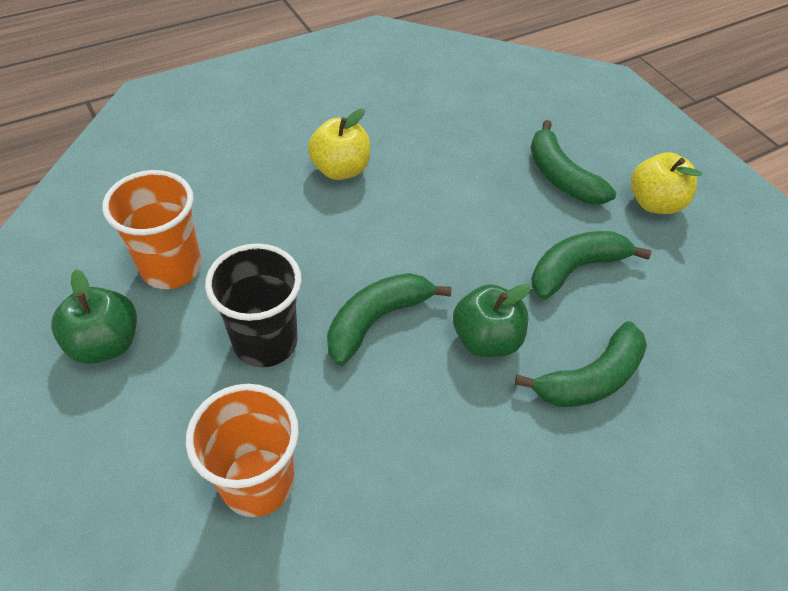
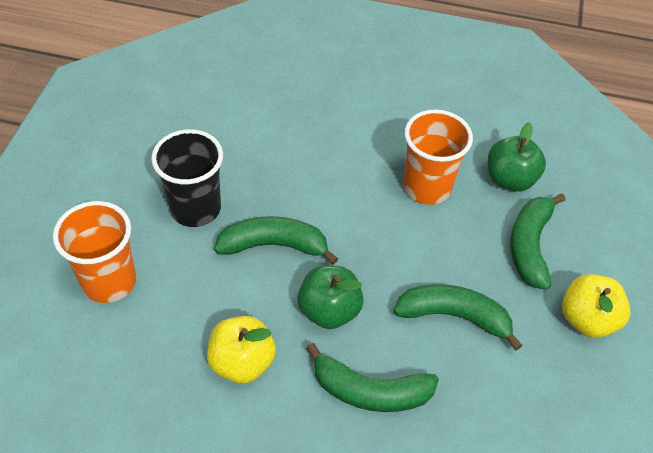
camera: 45 degrees right, 0 degrees up
green apple [51,269,137,364] -> green apple moved to [488,122,546,192]
orange cup [102,170,202,289] -> orange cup moved to [403,110,473,205]
yellow apple [308,109,370,180] -> yellow apple moved to [207,316,276,384]

